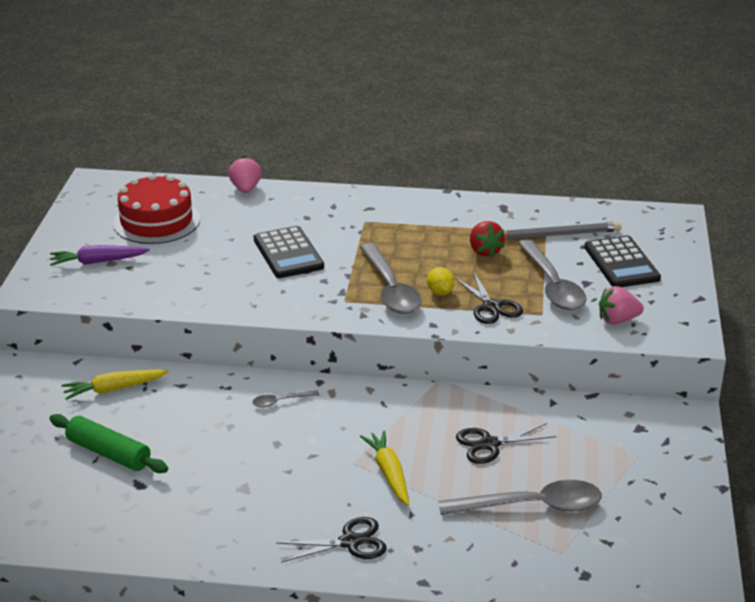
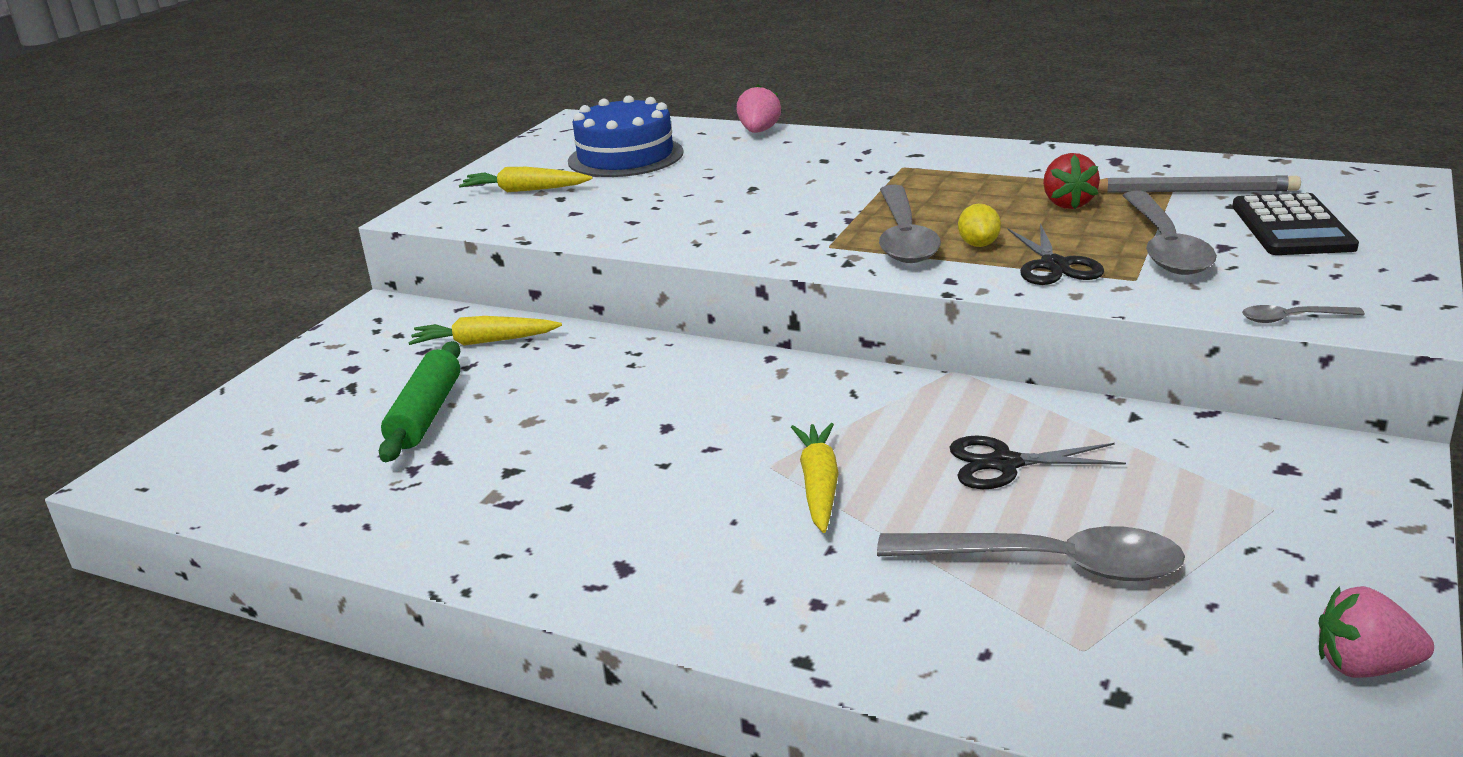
camera: 20 degrees right, 5 degrees down
green rolling pin [49,414,168,473] -> green rolling pin turned 45 degrees clockwise [379,341,460,462]
purple carrot [50,245,150,266] -> yellow carrot [459,167,592,192]
red cake [113,174,200,244] -> blue cake [568,95,684,177]
grey spoon [252,390,319,408] -> grey spoon moved to [1242,305,1365,323]
black calculator [254,226,324,278] -> none
black scissors [276,517,387,563] -> none
pink strawberry [599,286,644,325] -> pink strawberry moved to [1318,586,1434,678]

